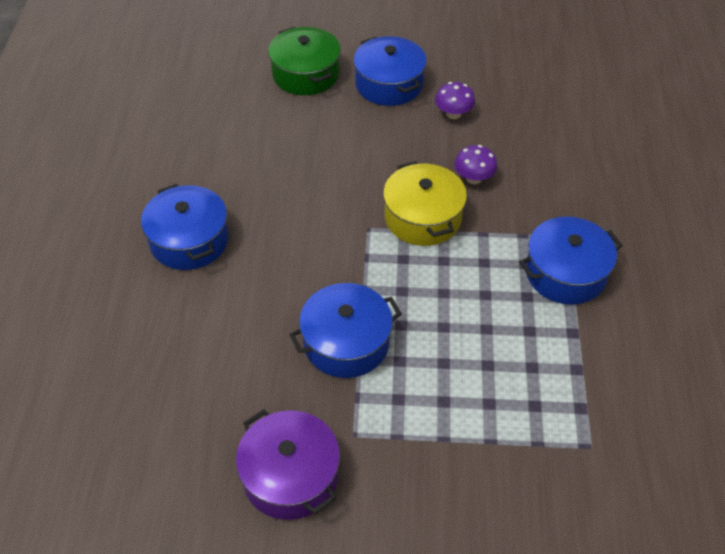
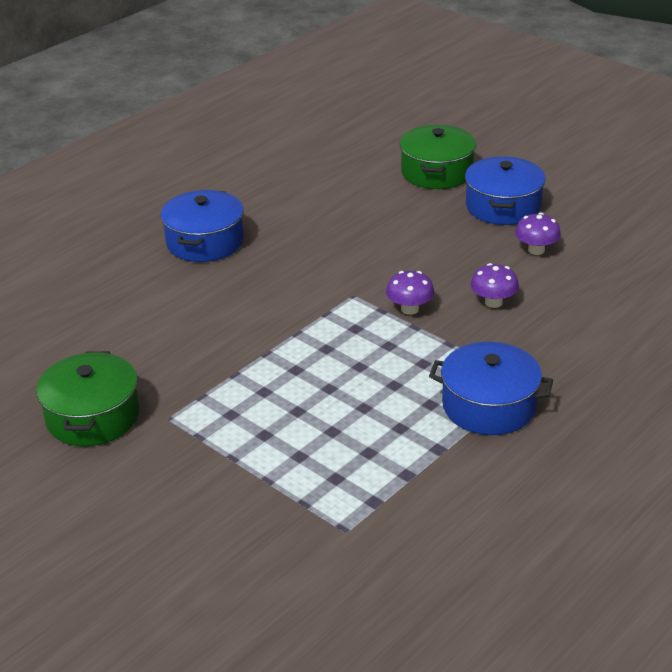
camera: 40 degrees right, 15 degrees down
purple pot [236,409,340,520] -> green pot [36,351,140,446]
blue pot [289,283,402,378] -> none
yellow pot [383,161,467,246] -> purple mushroom [386,271,434,315]

